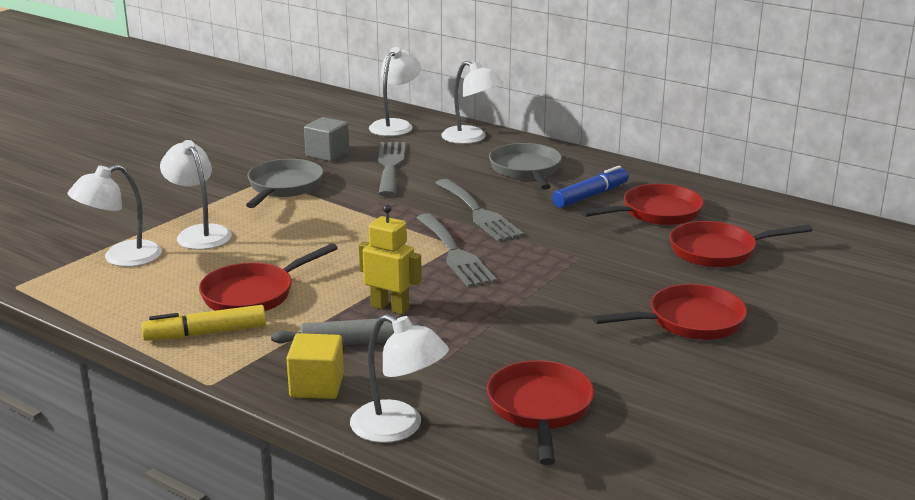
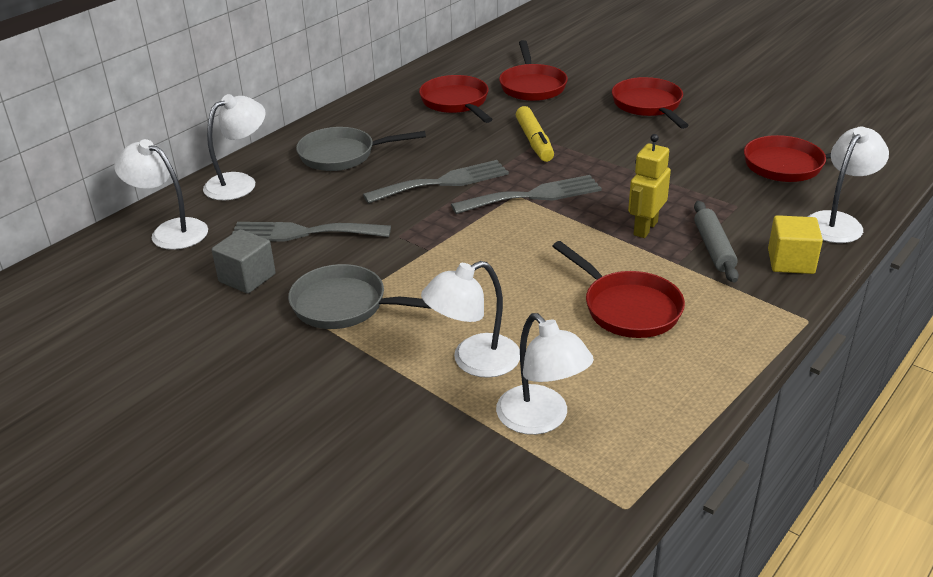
camera: 85 degrees left, 10 degrees up
yellow marker [141,305,266,341] -> yellow marker moved to [516,106,554,162]
blue marker [552,166,629,208] -> none

